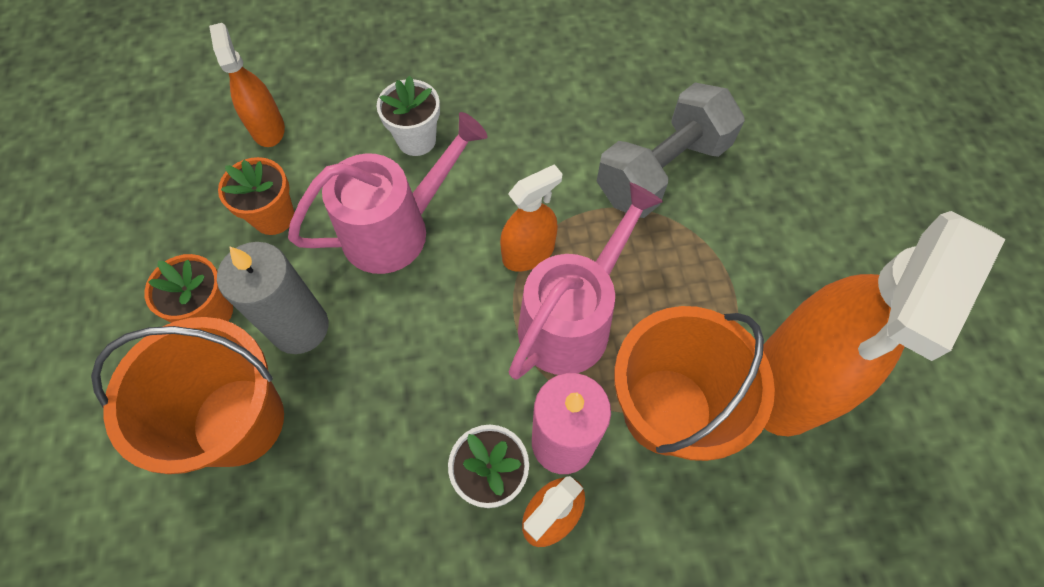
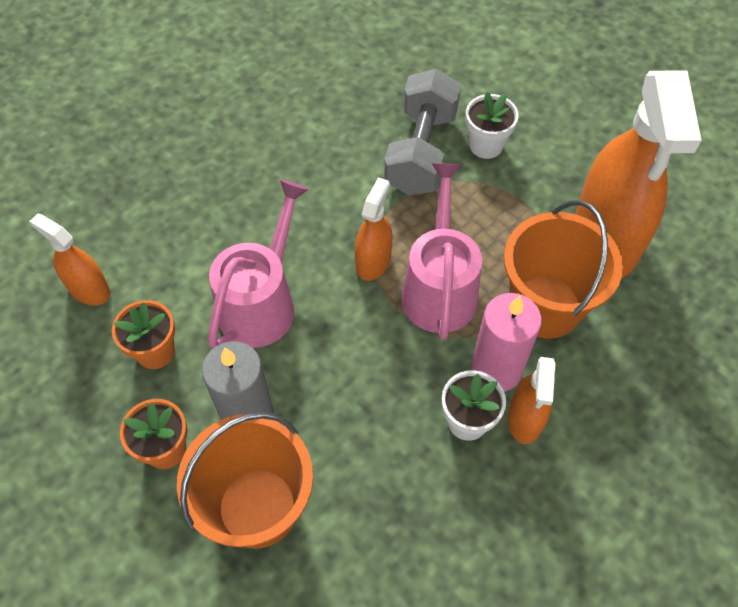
camera: 35 degrees left, 5 degrees down
white flower pot [377,76,440,156] -> white flower pot moved to [466,92,519,159]

